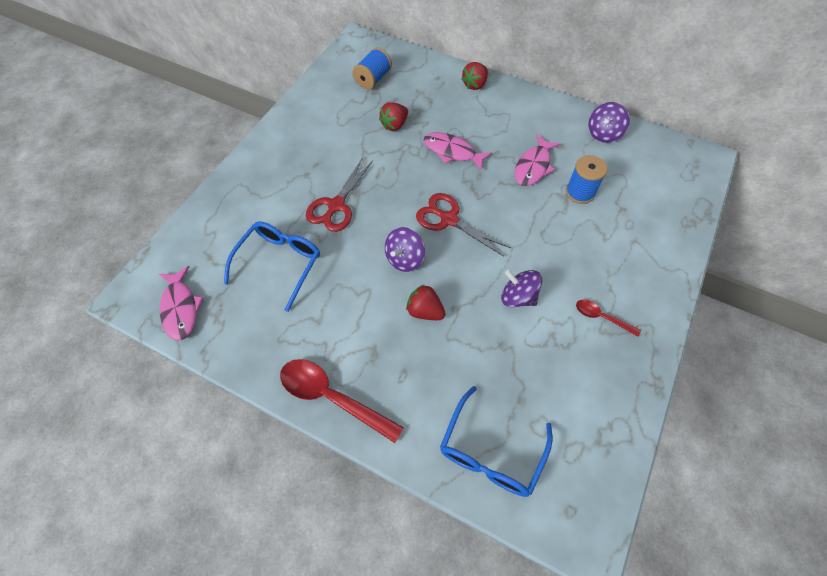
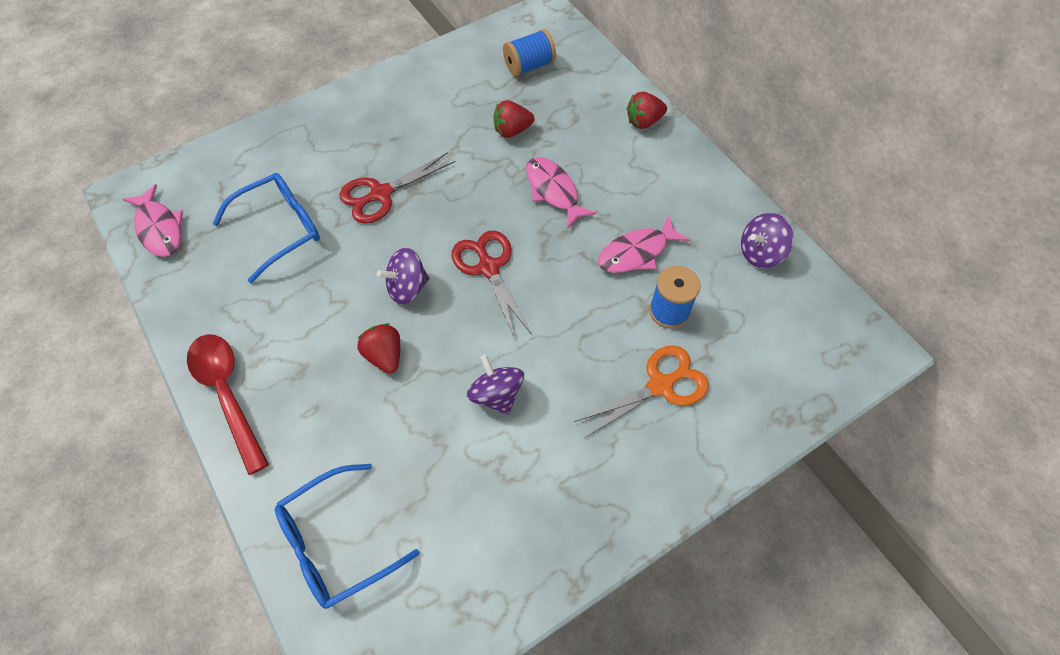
camera: 30 degrees right, 0 degrees up
pink fish [159,266,204,341] -> pink fish turned 45 degrees counterclockwise [123,184,183,257]
red spoon [576,300,641,337] -> none
none -> orange scissors [574,345,709,438]

